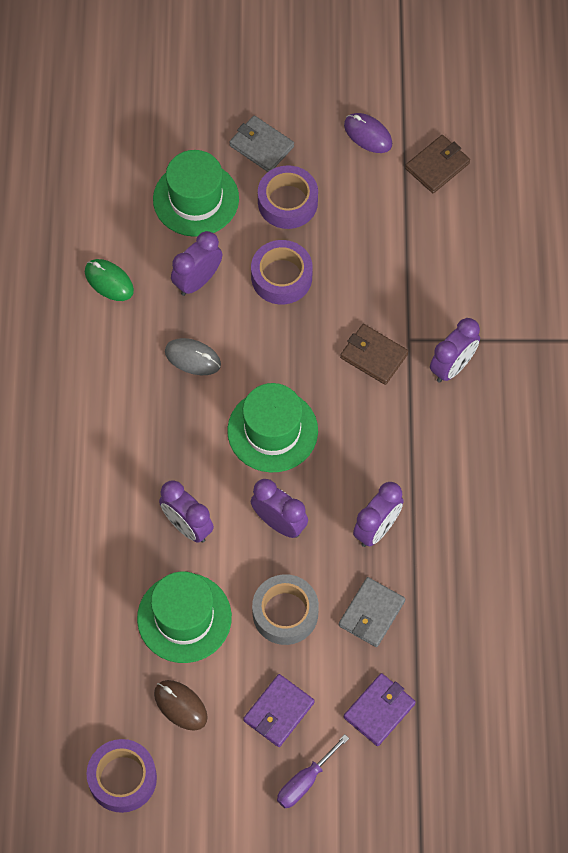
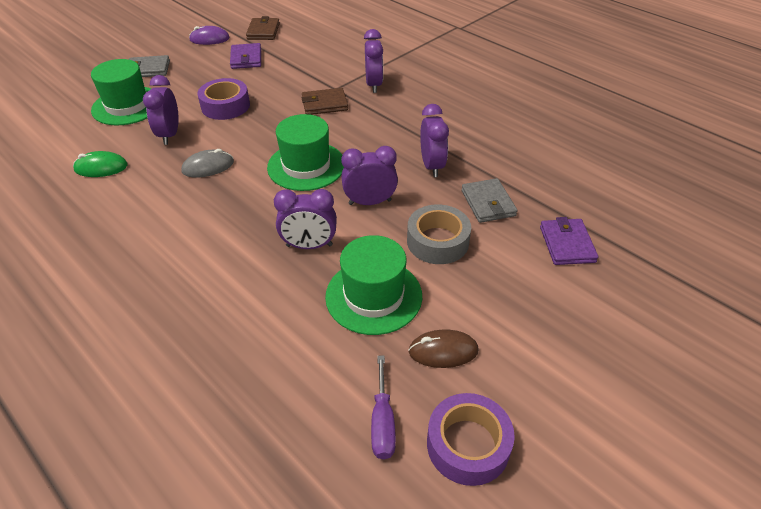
camera: 45 degrees left, 20 degrees down
purple wallet [243,674,315,747] -> purple wallet moved to [230,43,261,69]
purple tape [258,165,318,229] -> none
purple screwdriver [277,734,349,808] -> purple screwdriver moved to [371,356,396,459]

